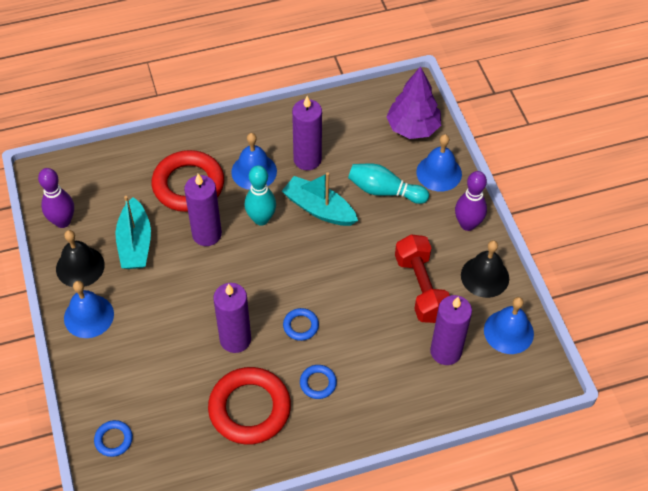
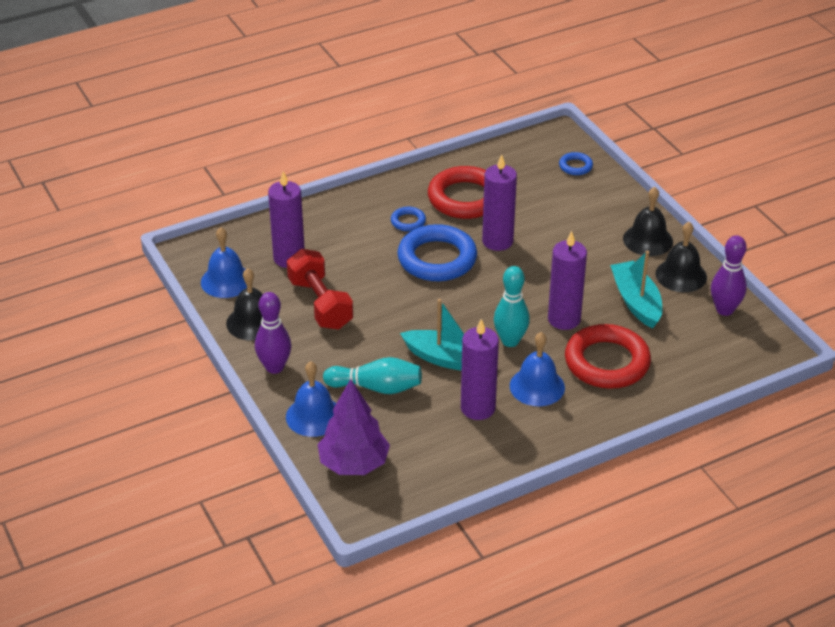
camera: 170 degrees right, 15 degrees down
blue bell [64,281,114,338] -> black bell [623,187,673,256]
blue ring [283,308,319,341] -> blue ring [397,224,477,281], size x2.19

